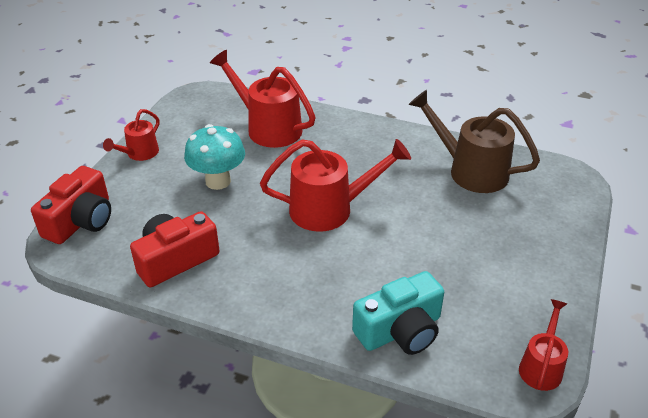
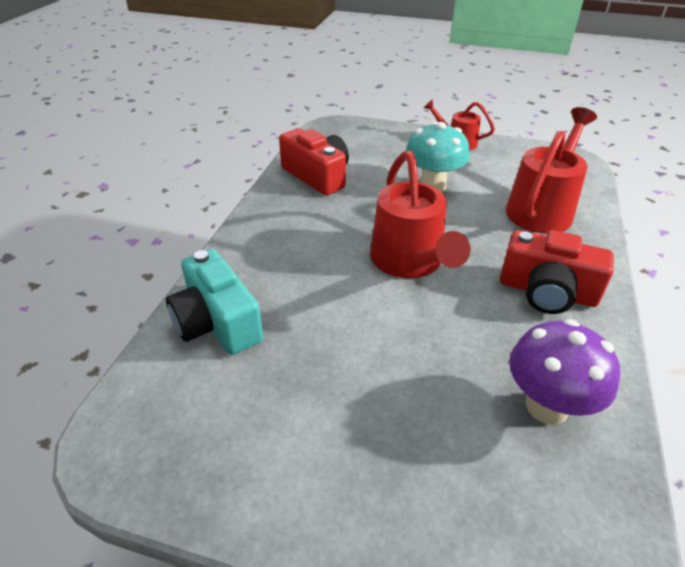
camera: 85 degrees right, 0 degrees up
red camera [31,166,111,244] -> red camera moved to [500,230,614,314]
brown watering can [409,90,540,193] -> purple mushroom [509,319,620,425]
red watering can [519,299,568,391] -> none

